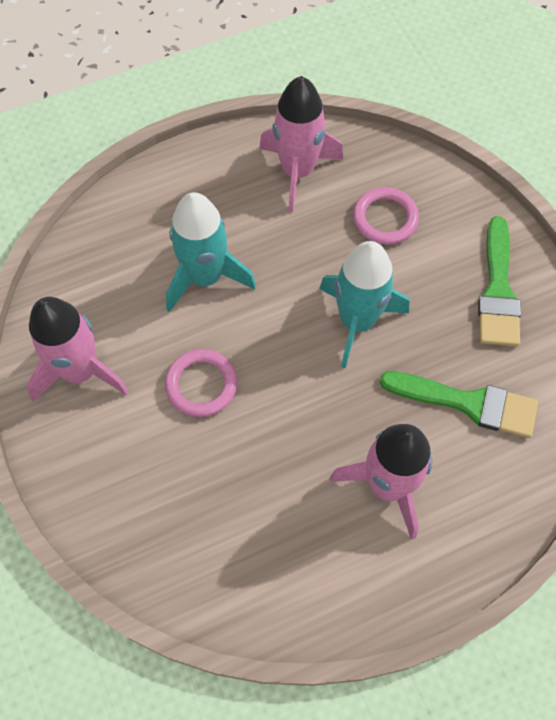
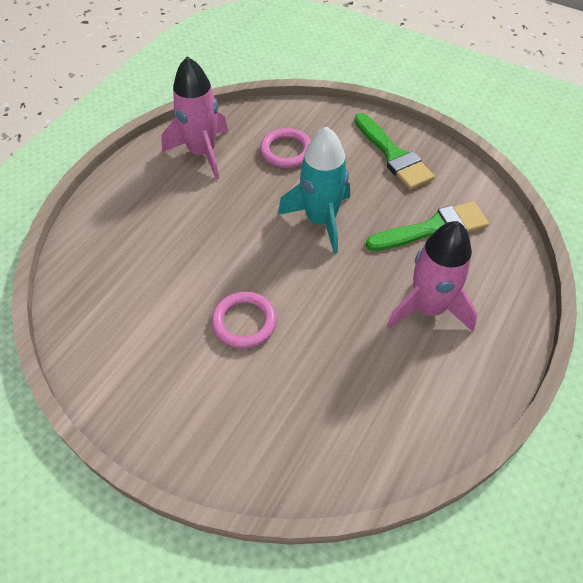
camera: 35 degrees left, 10 degrees down
pink rocket [27,297,129,402] -> none
turquoise rocket [166,192,256,312] -> none

